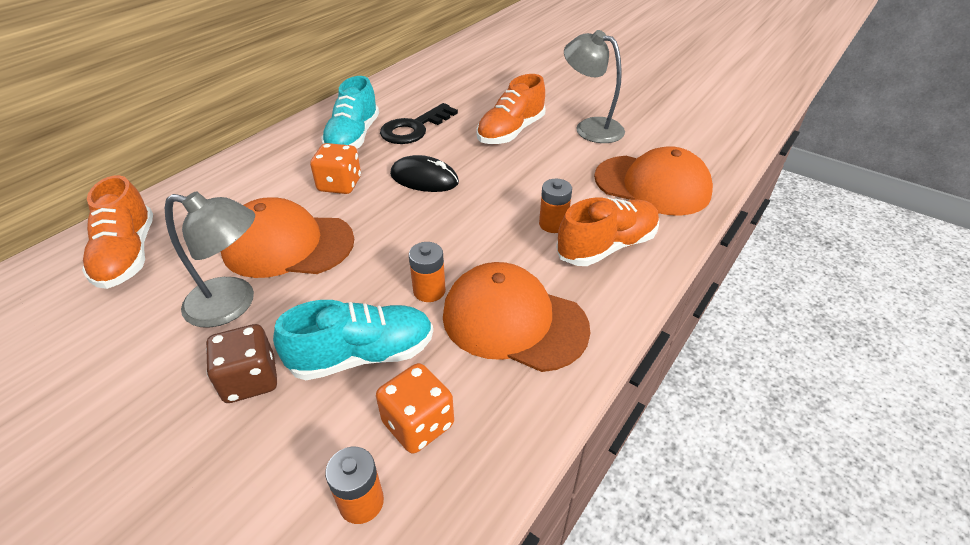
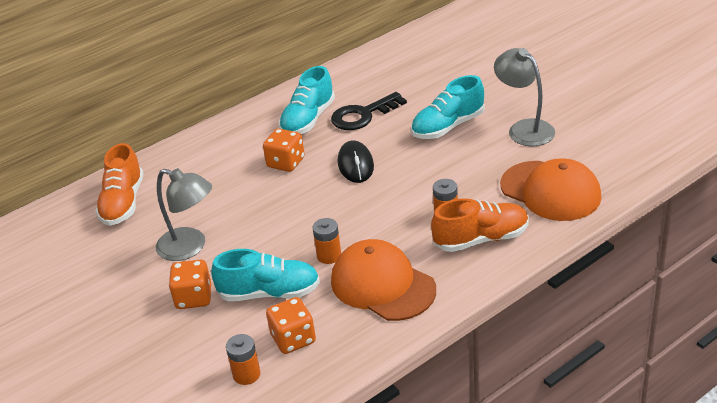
camera: 20 degrees right, 5 degrees down
brown dice [206,324,277,403] -> orange dice [169,260,211,309]
orange cap [221,197,354,278] -> none
black mouse [390,155,459,192] -> black mouse turned 45 degrees clockwise [338,140,374,183]
orange shoe [476,74,546,144] -> turquoise shoe [411,75,485,139]

